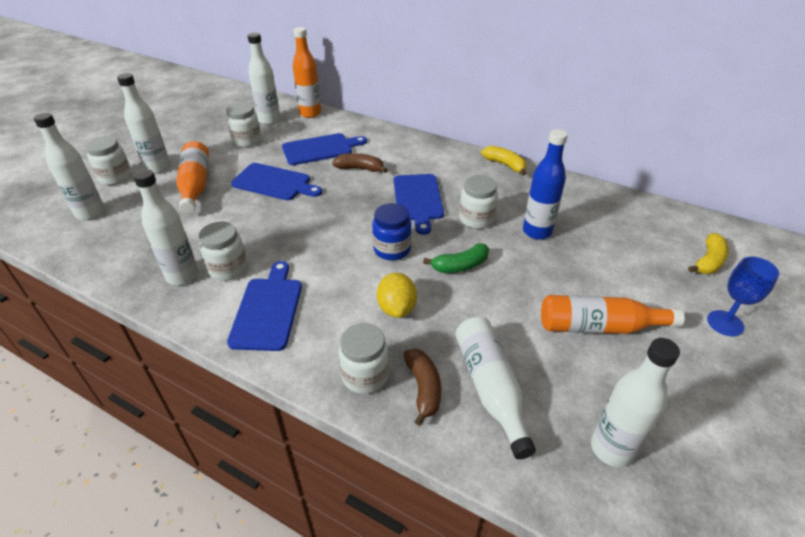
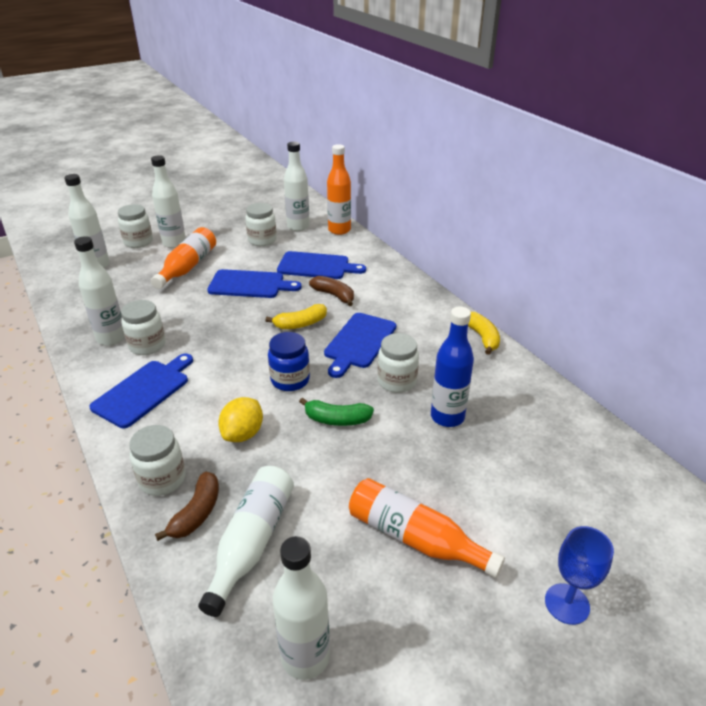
camera: 30 degrees right, 5 degrees down
blue cutting board [231,163,322,200] -> blue cutting board turned 45 degrees counterclockwise [207,269,302,298]
yellow banana [688,233,729,274] -> yellow banana moved to [265,304,327,329]

